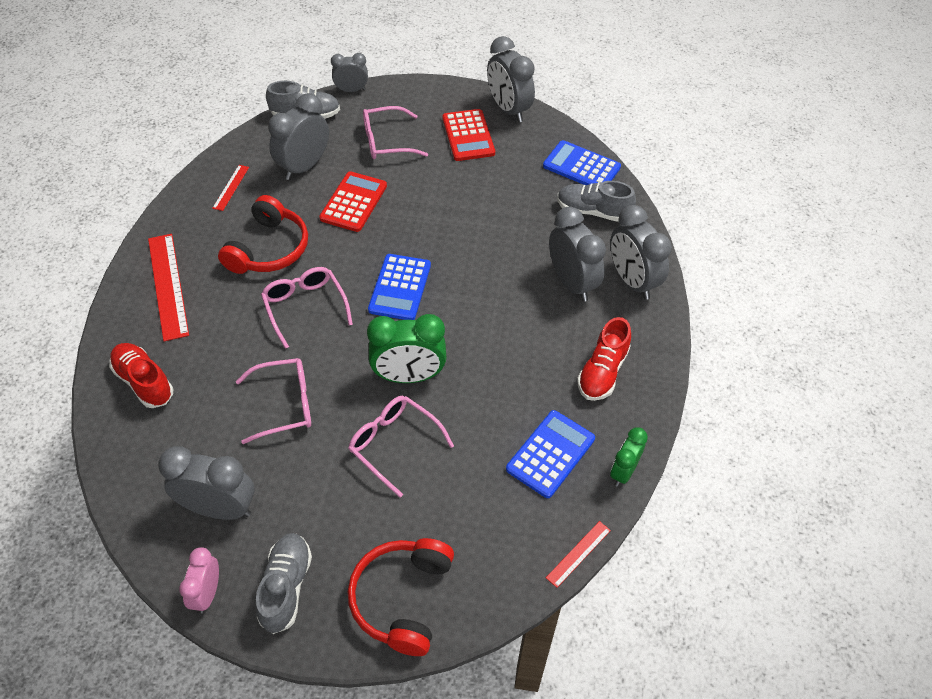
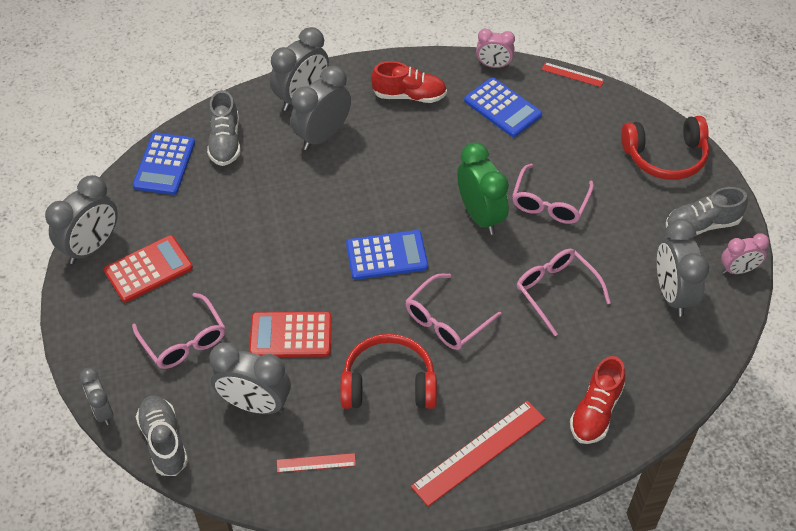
camera: 110 degrees left, 0 degrees up
blue calculator [506,410,595,498] -> blue calculator turned 150 degrees counterclockwise [464,77,542,137]
green clock [610,427,648,487] -> pink clock [476,29,515,68]

